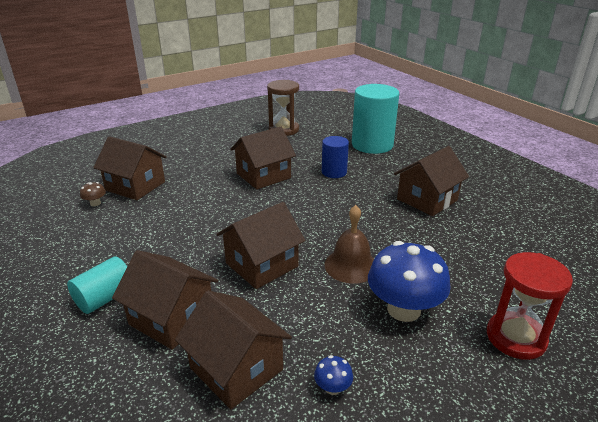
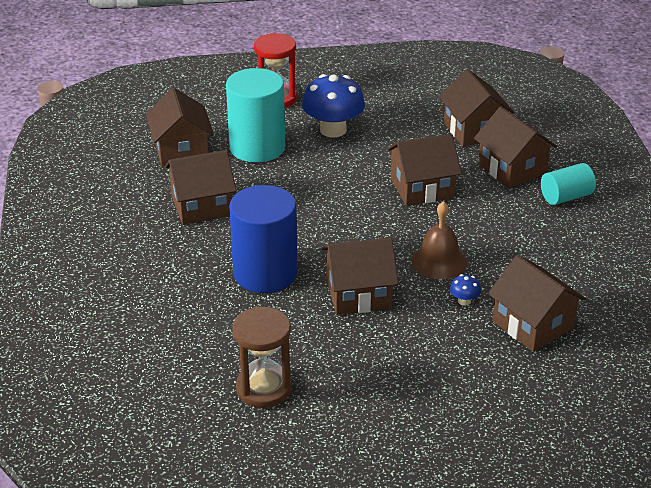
camera: 155 degrees left, 5 degrees up
brown mushroom [80,182,106,206] -> none
blue mushroom [314,355,353,395] -> blue mushroom moved to [450,274,481,306]
blue cylinder [322,136,349,178] -> blue cylinder [229,185,298,293], size x1.81
brown bell [325,205,374,284] -> brown bell moved to [411,201,467,279]
turquoise cylinder [352,84,399,154] -> turquoise cylinder moved to [226,68,285,163]
none -> brown house [146,88,214,167]

